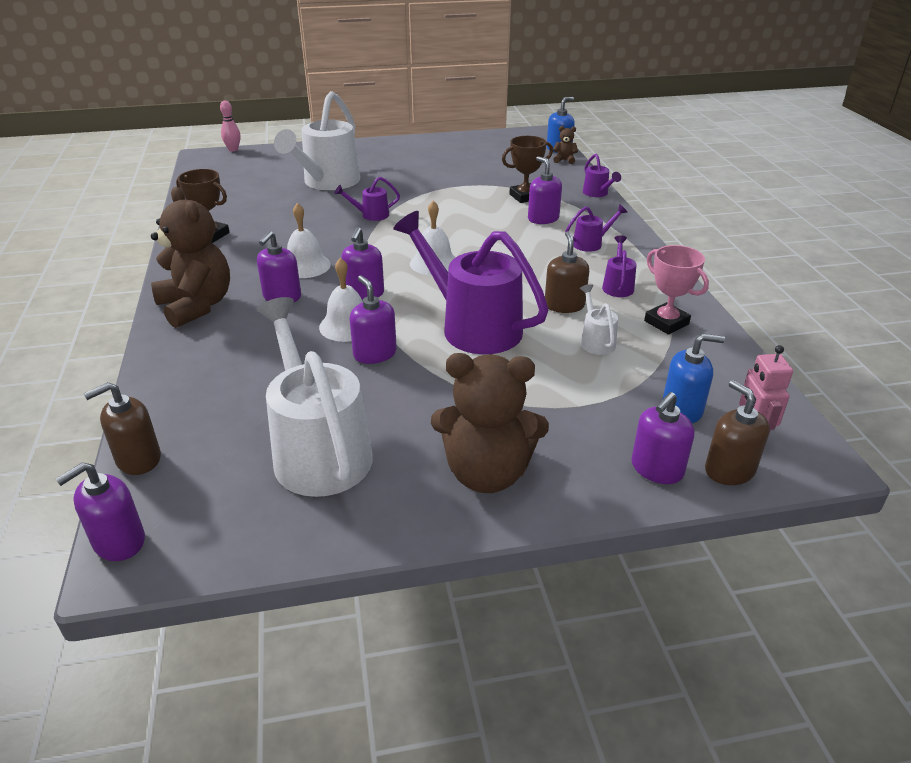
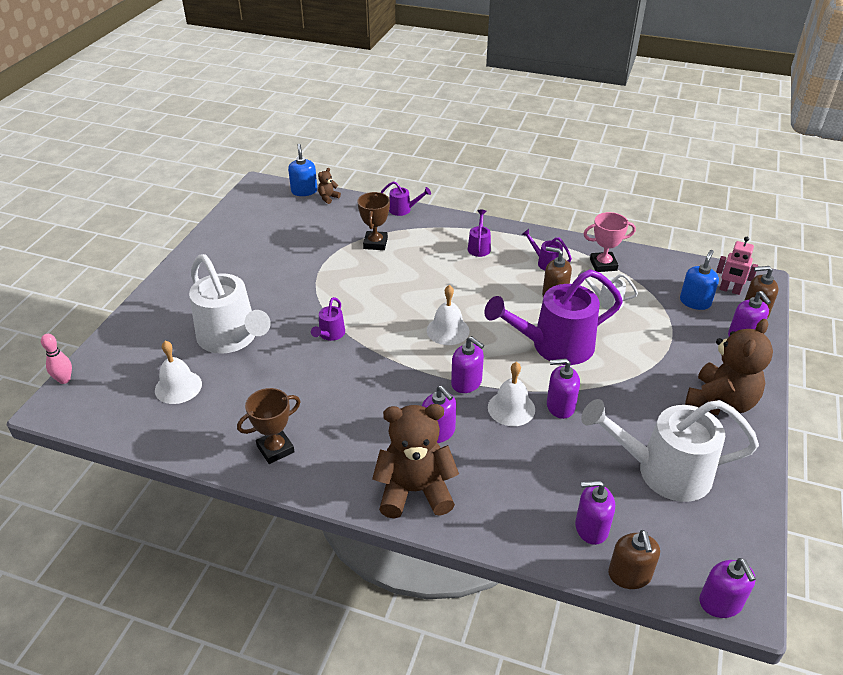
camera: 60 degrees left, 5 degrees up
white bell [287,203,331,278] -> white bell moved to [155,341,202,404]
purple soap dispenser [528,156,562,224] -> purple soap dispenser moved to [575,480,615,545]

